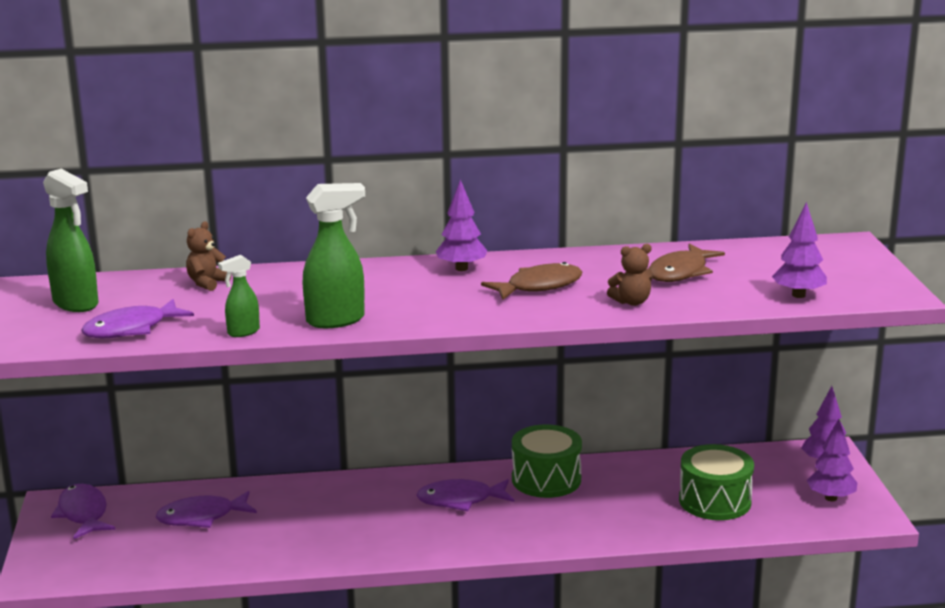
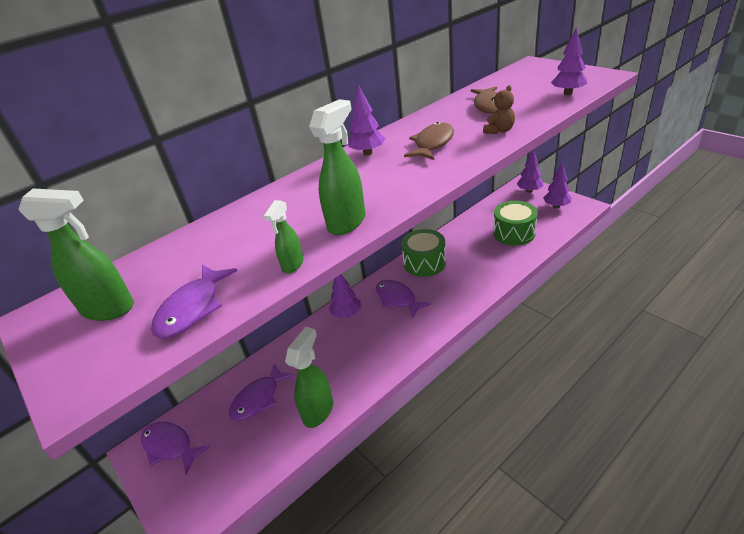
camera: 30 degrees left, 15 degrees up
brown teddy bear [186,222,231,291] -> none
purple fish [416,479,514,511] -> purple fish turned 90 degrees clockwise [376,280,431,318]
none -> green spray bottle [285,327,333,428]
none -> purple tree [329,275,361,318]

